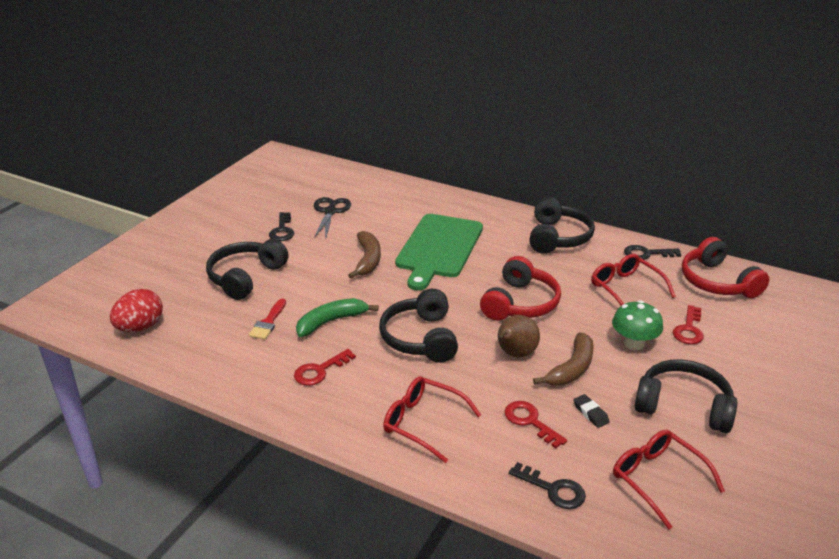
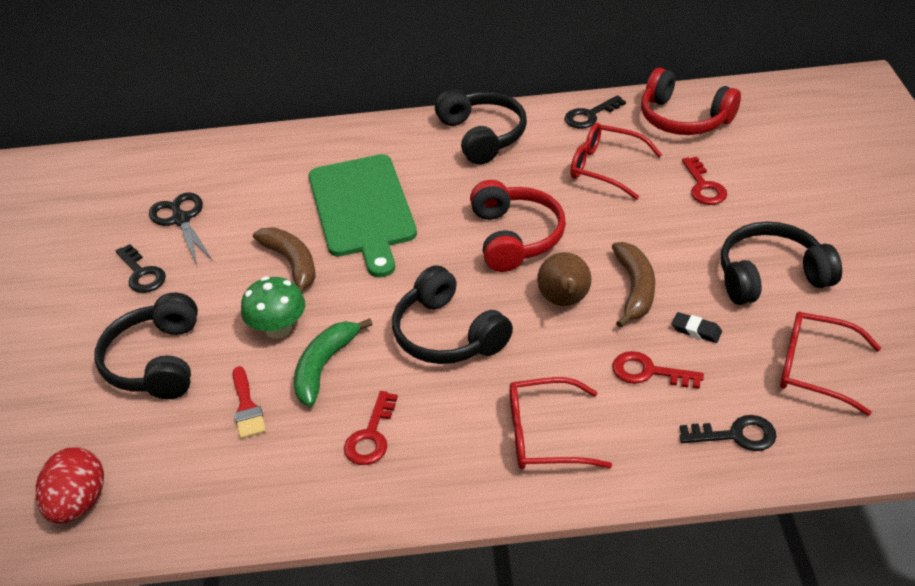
camera: 30 degrees left, 10 degrees up
green mushroom [612,300,663,350] -> green mushroom moved to [241,276,305,339]

